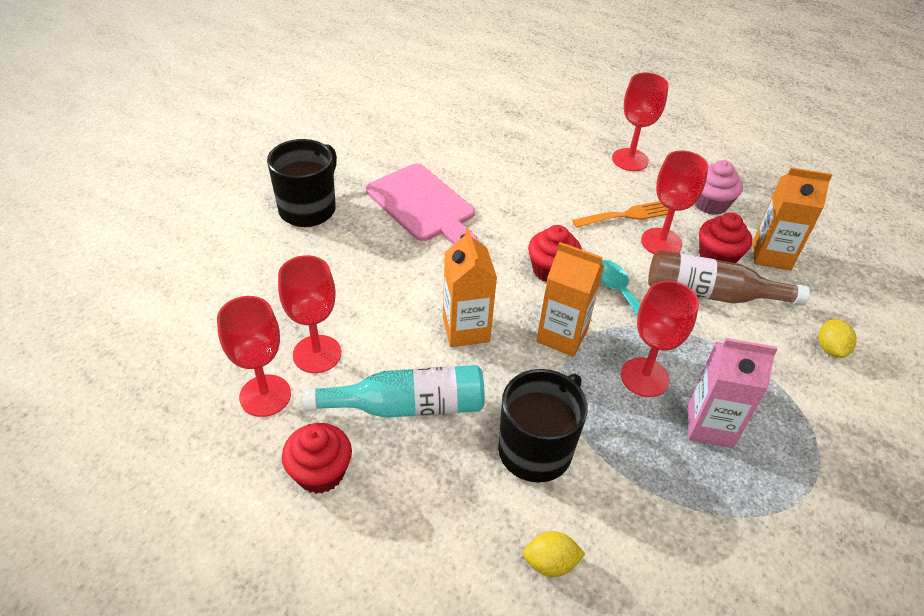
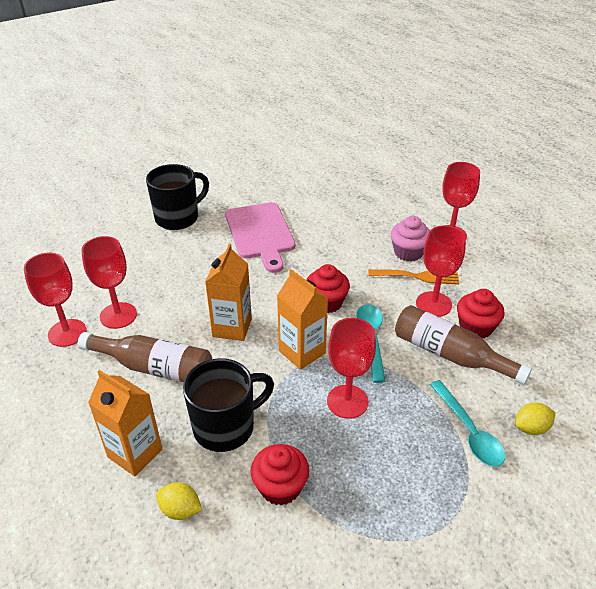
camera: 25 degrees right, 5 degrees down
red cupcake [282,423,352,494] -> red cupcake moved to [251,444,309,506]
turquoise bottle [303,365,485,418] -> brown bottle [78,332,212,382]
pink carton [688,338,778,448] -> none
pink cupcake [695,160,743,215] -> pink cupcake moved to [391,216,430,261]
orange carton [753,167,832,271] -> orange carton moved to [88,370,162,476]
yellow lemon [818,319,857,358] -> yellow lemon turned 45 degrees clockwise [515,403,555,435]
none -> turquoise spoon [430,380,505,467]

